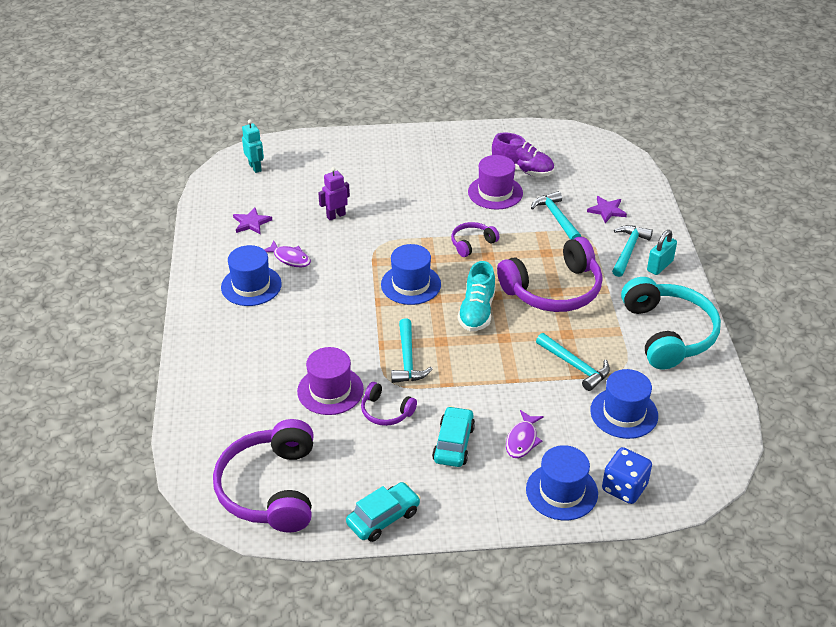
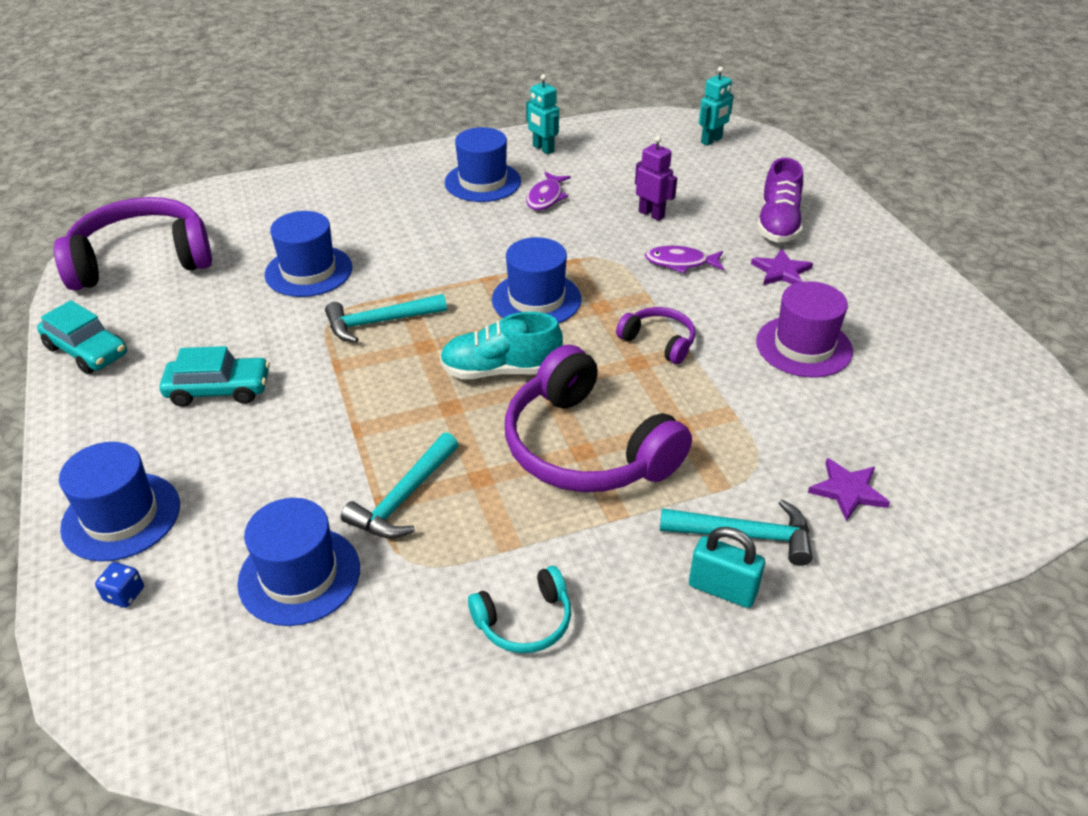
camera: 75 degrees right, 0 degrees up
purple star [233,207,272,234] -> purple star moved to [751,249,813,285]
purple hat [297,347,364,415] -> blue hat [265,211,352,297]
purple headphones [361,382,417,426] -> none
purple shoe [492,132,554,177] -> purple shoe moved to [757,158,803,243]
purple fish [506,410,544,458] -> purple fish moved to [645,246,724,273]
turquoise hammer [531,191,581,240] -> none
blue dice [602,447,652,504] -> blue dice [95,562,144,608], size x0.49
turquoise headphones [621,277,721,370] -> turquoise headphones [468,566,571,653], size x0.48
none -> turquoise robot [526,74,559,154]

